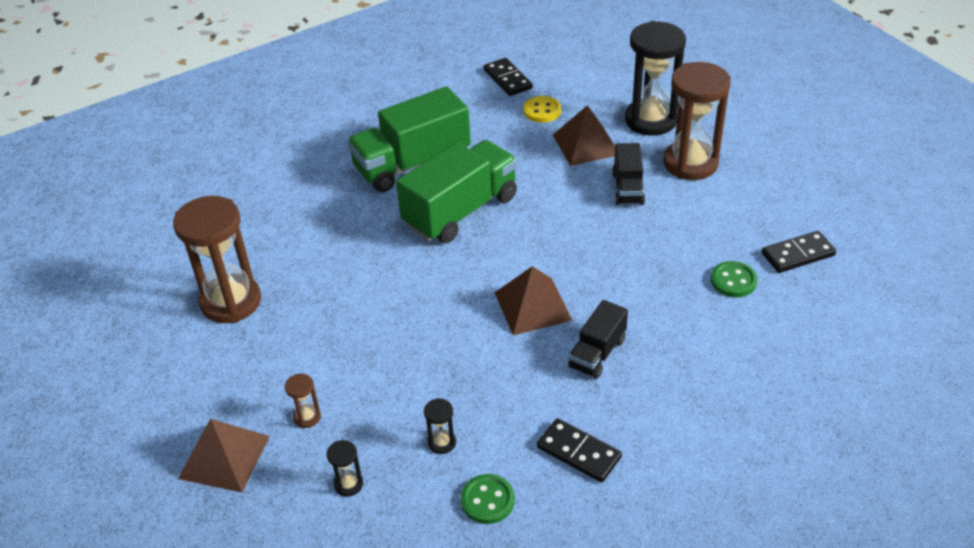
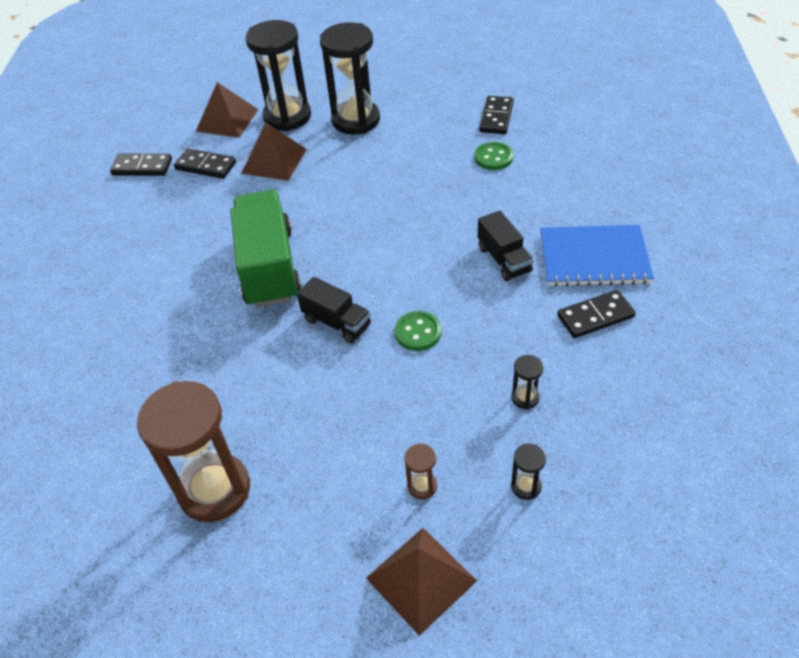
camera: 55 degrees left, 5 degrees up
green truck [347,86,471,192] -> none
green button [461,474,515,524] -> green button moved to [395,311,441,351]
brown pyramid [495,266,572,335] -> brown pyramid moved to [196,82,259,138]
yellow button [523,96,561,123] -> black domino [174,149,236,179]
black truck [612,143,645,205] -> black truck moved to [297,277,371,343]
brown hourglass [664,62,731,180] -> black hourglass [320,22,380,135]
none -> blue notebook [540,225,654,287]

